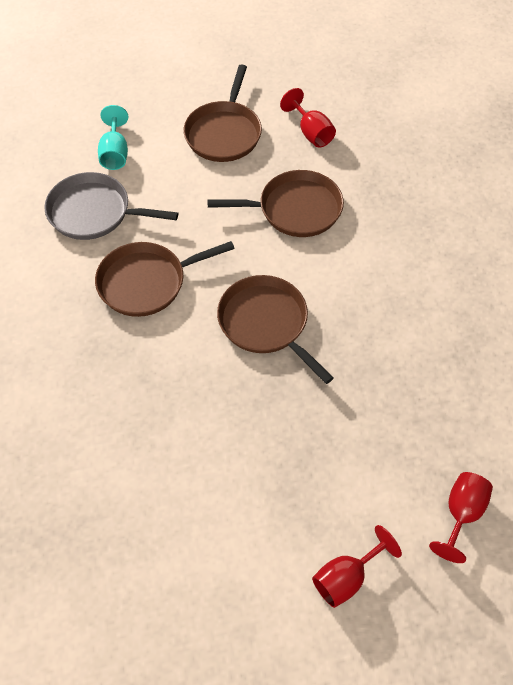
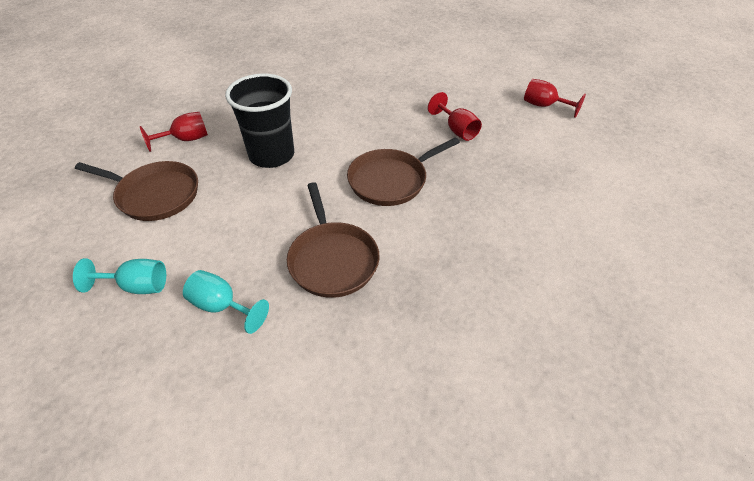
camera: 85 degrees left, 10 degrees down
grey pan [44,172,178,240] -> turquoise goblet [183,270,269,334]
brown pan [207,170,344,237] -> black cup [225,73,294,168]
red goblet [312,525,402,608] -> red goblet moved to [428,92,482,141]

